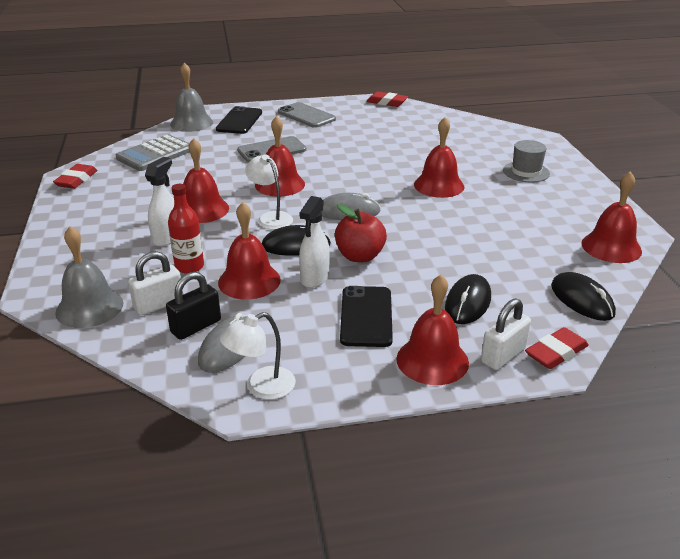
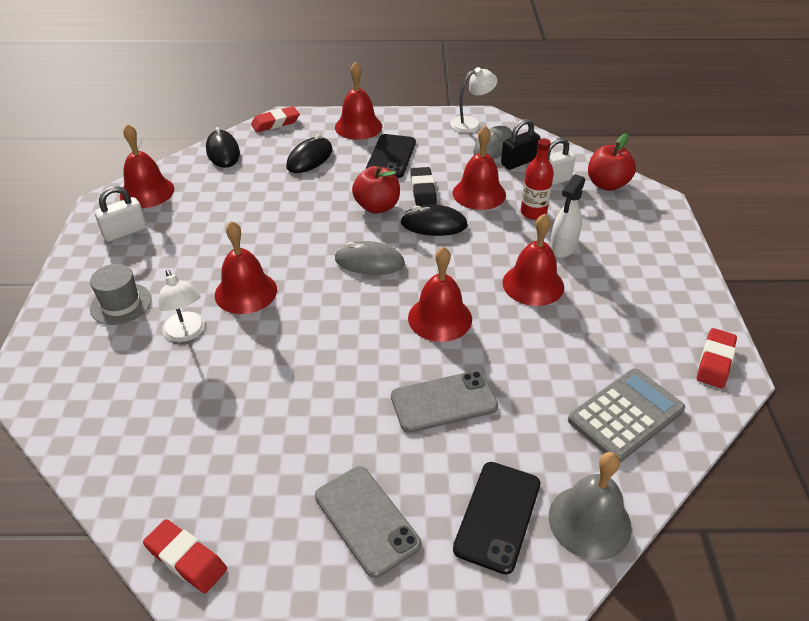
camera: 170 degrees left, 10 degrees up
grey bell [55,226,123,328] -> red apple [588,134,636,191]
white lamp [245,154,293,230] -> white lamp moved to [158,270,205,342]
white spray bottle [299,196,330,288] -> black eraser [410,167,437,206]
white padlock [481,298,531,370] -> white padlock moved to [94,186,147,242]

